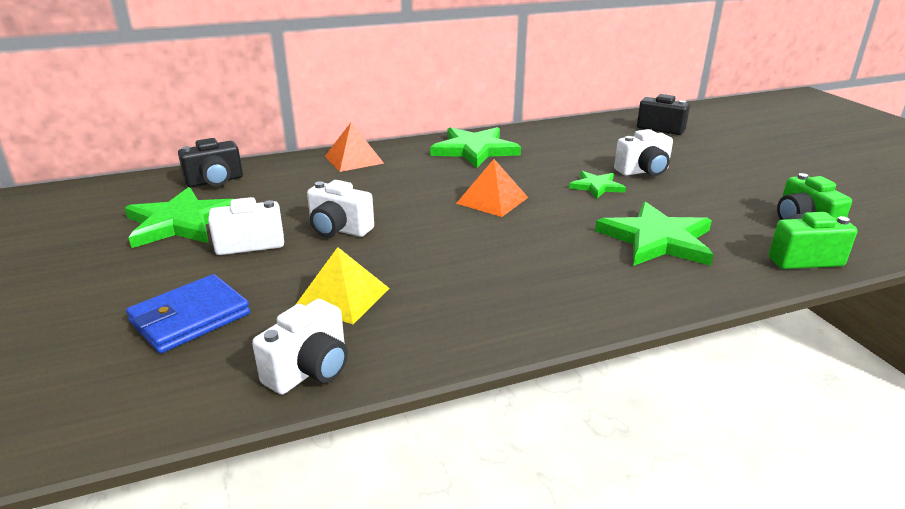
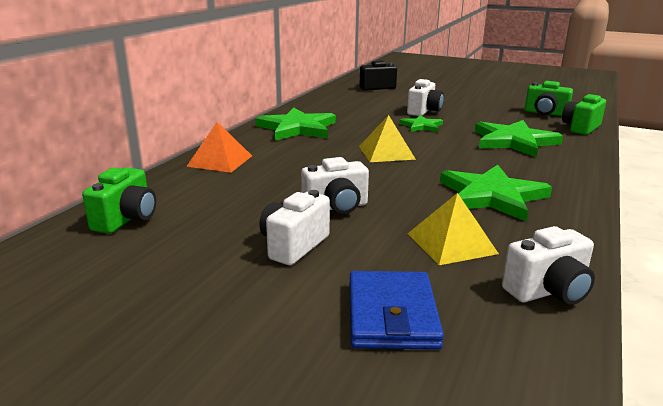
camera: 45 degrees left, 5 degrees down
green star [125,187,233,248] -> green star moved to [440,165,552,222]
black camera [178,138,243,187] -> green camera [82,167,156,234]
white camera [252,299,348,394] -> white camera turned 75 degrees clockwise [502,226,595,305]
orange pyramid [456,159,528,217] -> yellow pyramid [359,115,416,162]

